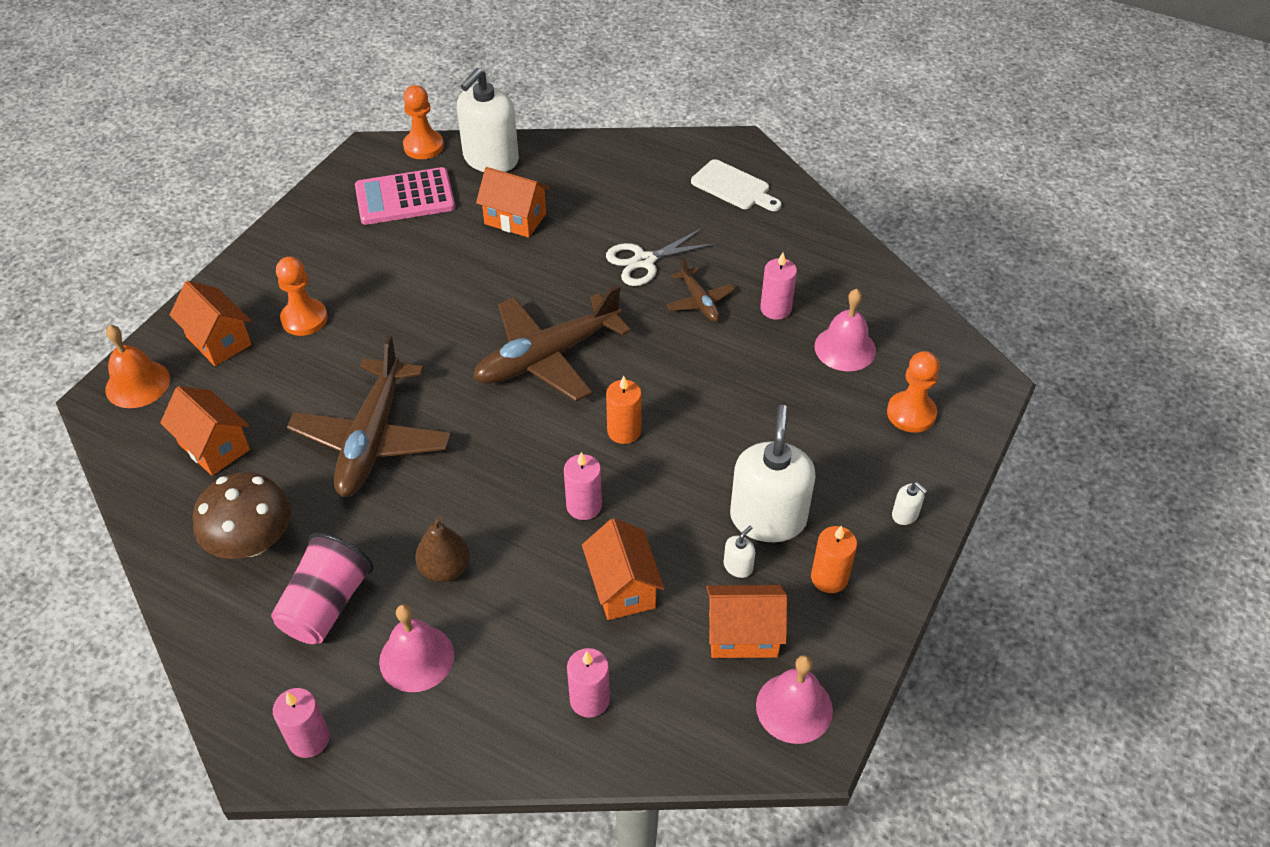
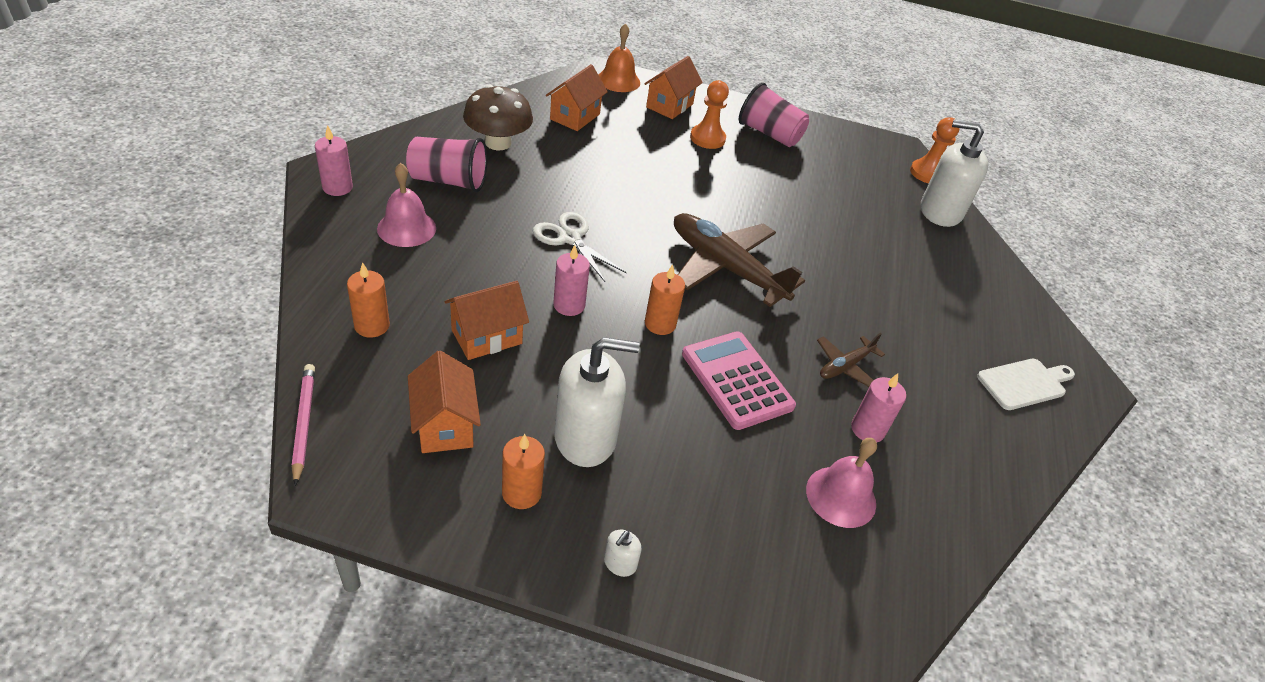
camera: 70 degrees right, 5 degrees down
brown plane [287,335,451,497] -> none
pink calculator [355,167,455,225] -> pink calculator moved to [682,331,796,430]
brown pear [415,516,470,582] -> none
orange house [476,167,550,238] -> none
pink candle [567,648,610,718] -> orange candle [347,262,390,338]
white scissors [606,228,716,286] -> white scissors moved to [533,212,627,282]
white cutting board [691,159,782,211] -> white cutting board turned 135 degrees counterclockwise [977,359,1075,410]
white soap dispenser [724,526,755,578] -> none
pink bell [756,655,833,744] -> none
orange pawn [887,351,940,433] -> none
none -> pink pencil [292,364,315,486]
none -> pink cup [739,83,809,147]

